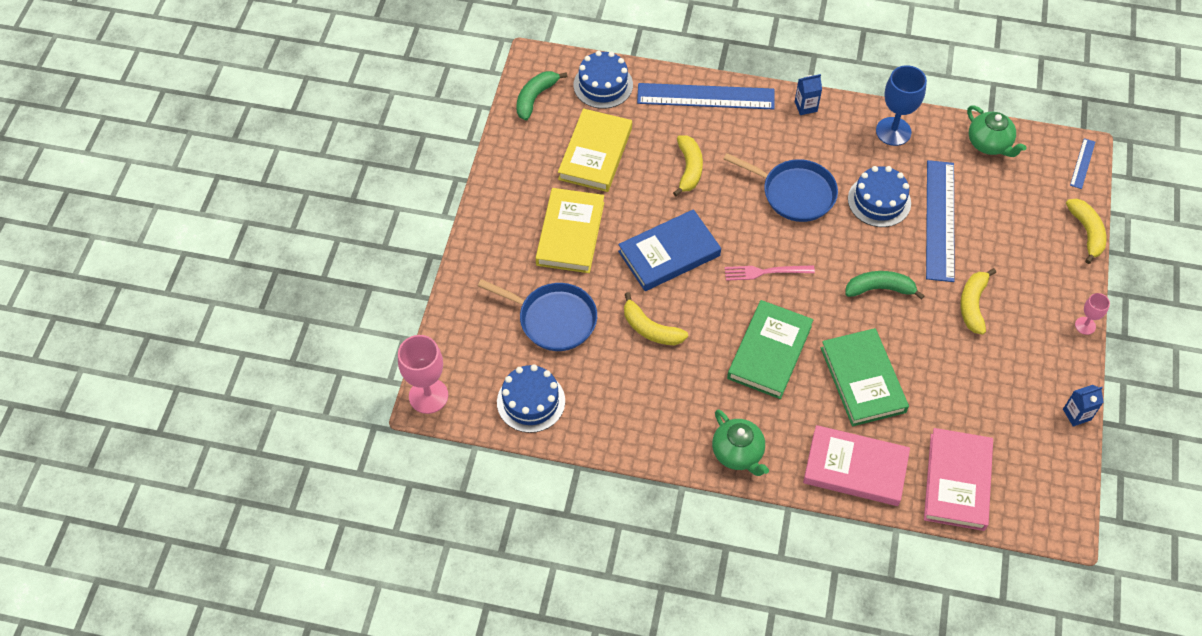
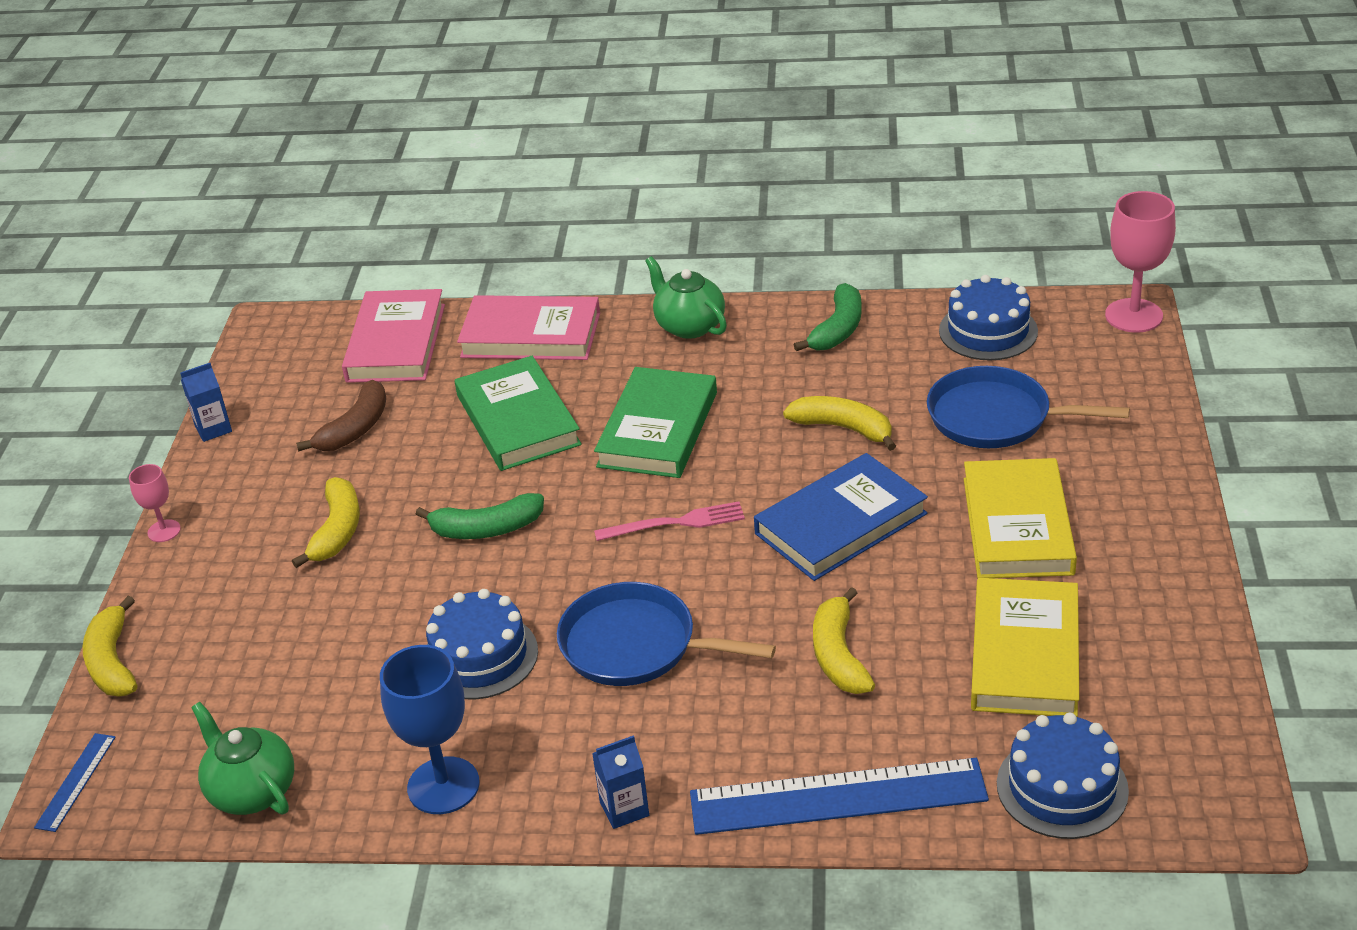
camera: 175 degrees right, 20 degrees down
green banana [516,71,567,120] -> green banana moved to [794,283,862,351]
blue ruler [926,160,955,282] -> none
none -> brown banana [296,380,386,452]

